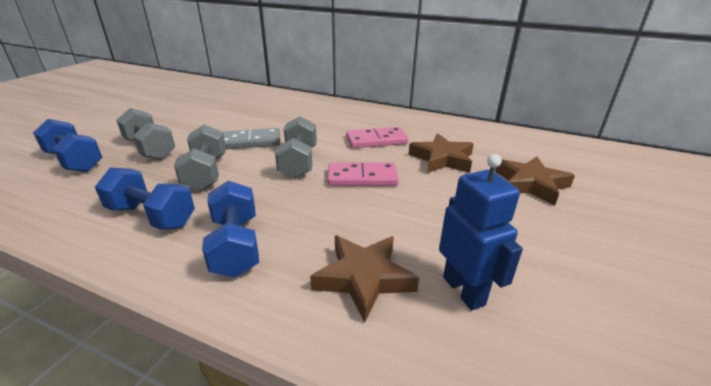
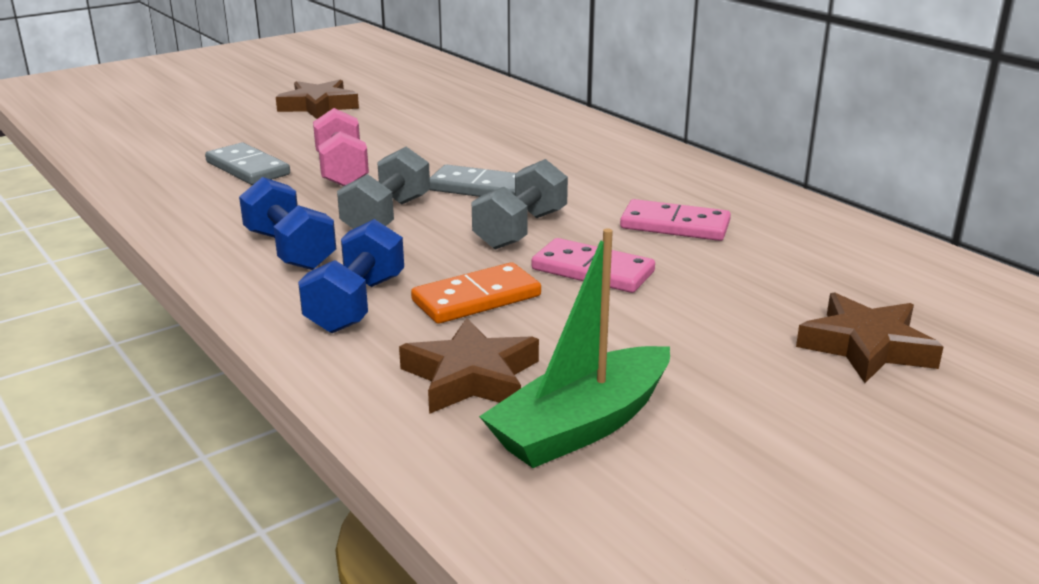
camera: 30 degrees right, 5 degrees down
blue dumbbell [33,119,102,172] -> grey domino [205,143,290,185]
grey dumbbell [116,108,175,160] -> pink dumbbell [313,108,369,186]
brown star [409,134,474,173] -> brown star moved to [276,80,359,119]
blue robot [439,154,523,310] -> green boat [479,228,670,468]
none -> orange domino [411,262,541,324]

